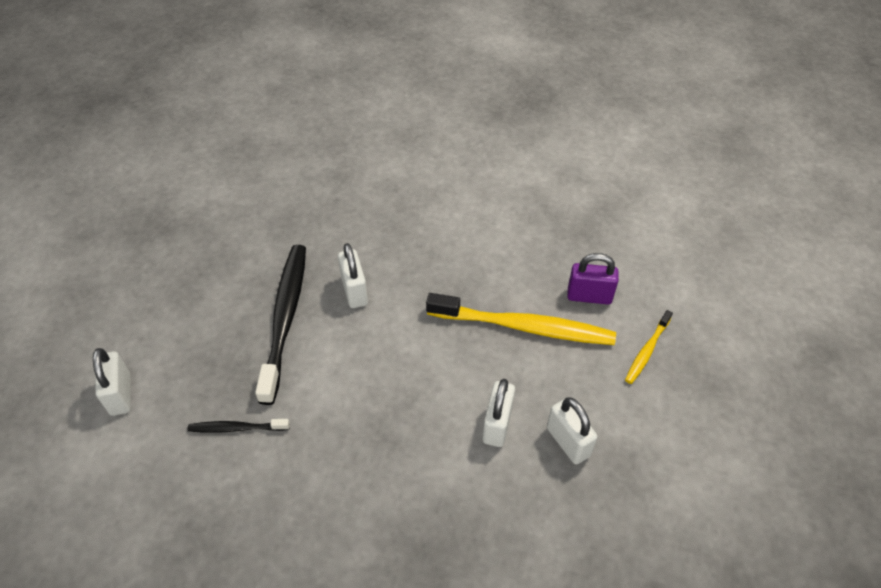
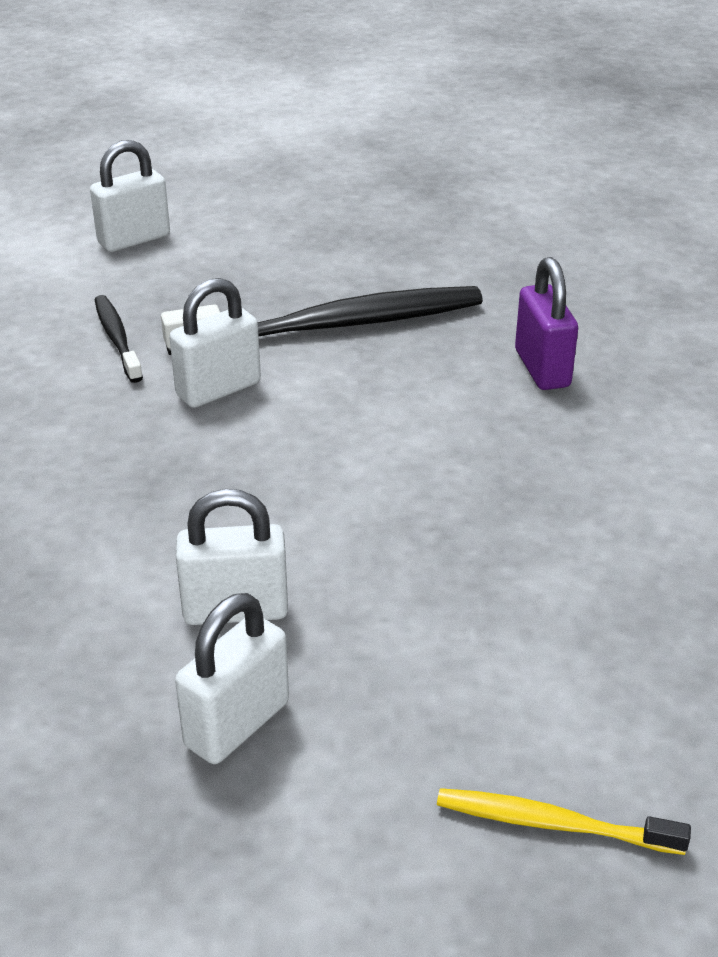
camera: 70 degrees right, 15 degrees down
white padlock [338,243,368,308] -> white padlock moved to [169,278,261,408]
yellow toothbrush [426,293,616,345] -> none
purple padlock [567,253,619,305] -> purple padlock moved to [515,257,578,390]

